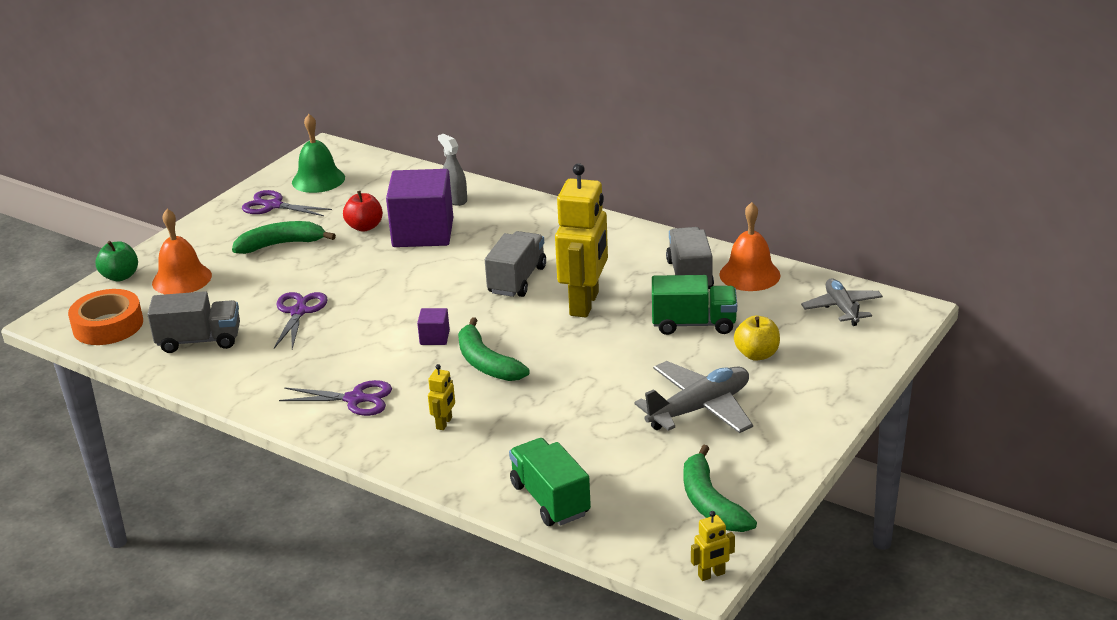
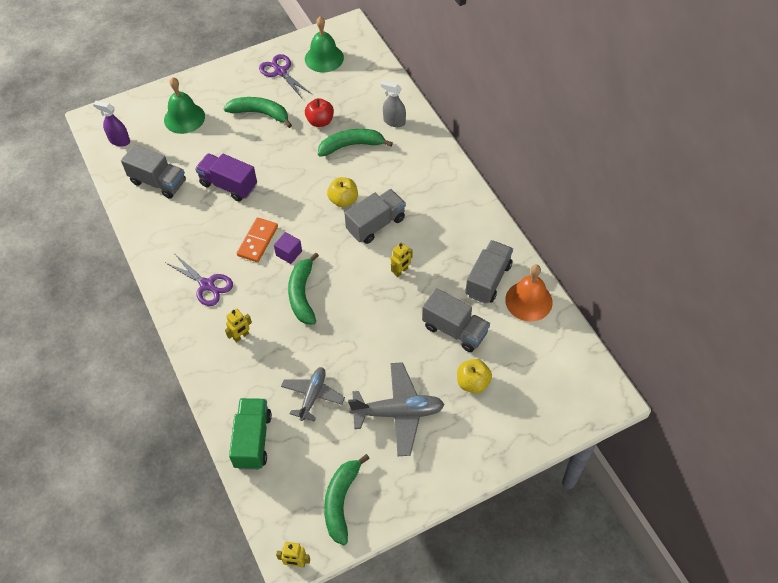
camera: 30 degrees right, 25 degrees up
orange tape [68,289,143,345] -> purple spray bottle [93,101,130,147]
green apple [95,241,138,281] -> none
orange bell [152,209,212,294] -> green bell [164,77,205,134]
purple scissors [274,292,328,349] -> purple truck [195,153,257,202]
purple cube [386,169,453,247] -> green banana [318,129,393,157]
grey spray bottle [438,134,467,206] -> grey spray bottle turned 60 degrees counterclockwise [381,81,406,127]
yellow robot [555,163,608,317] -> yellow robot [391,243,413,277], size x0.41
green truck [652,275,737,335] -> grey truck [422,288,490,352]
grey plane [801,279,883,326] -> grey plane moved to [281,367,345,421]
none -> orange domino [237,217,278,262]
none -> yellow apple [327,177,358,207]

